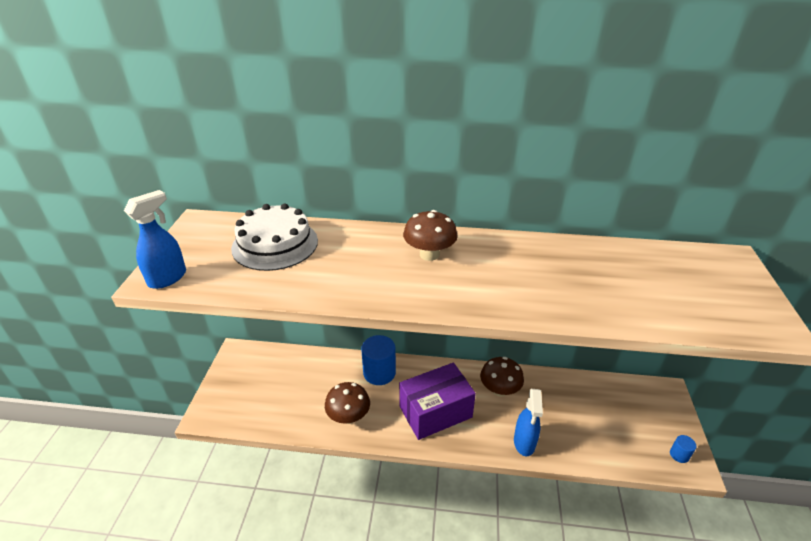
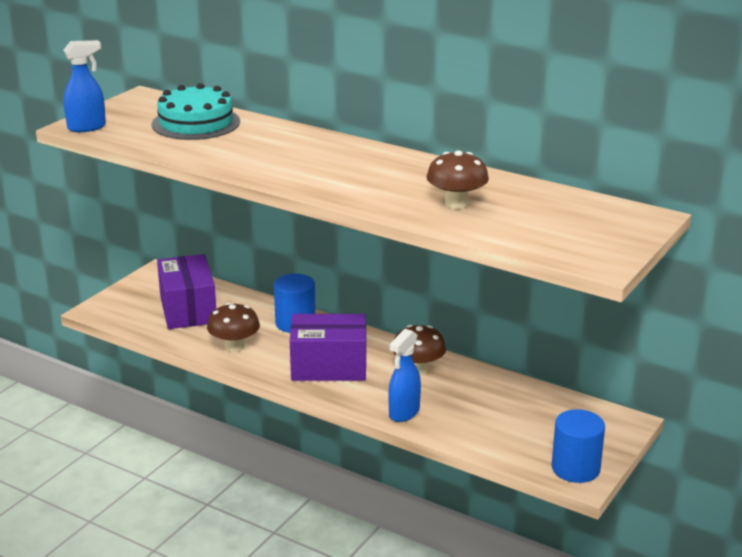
camera: 25 degrees right, 10 degrees down
white cake [231,203,318,271] -> turquoise cake [151,83,240,140]
brown mushroom [403,210,458,261] -> brown mushroom moved to [427,150,489,209]
blue cylinder [670,435,697,463] -> blue cylinder [552,409,605,483], size x2.06
none -> purple box [157,254,216,329]

